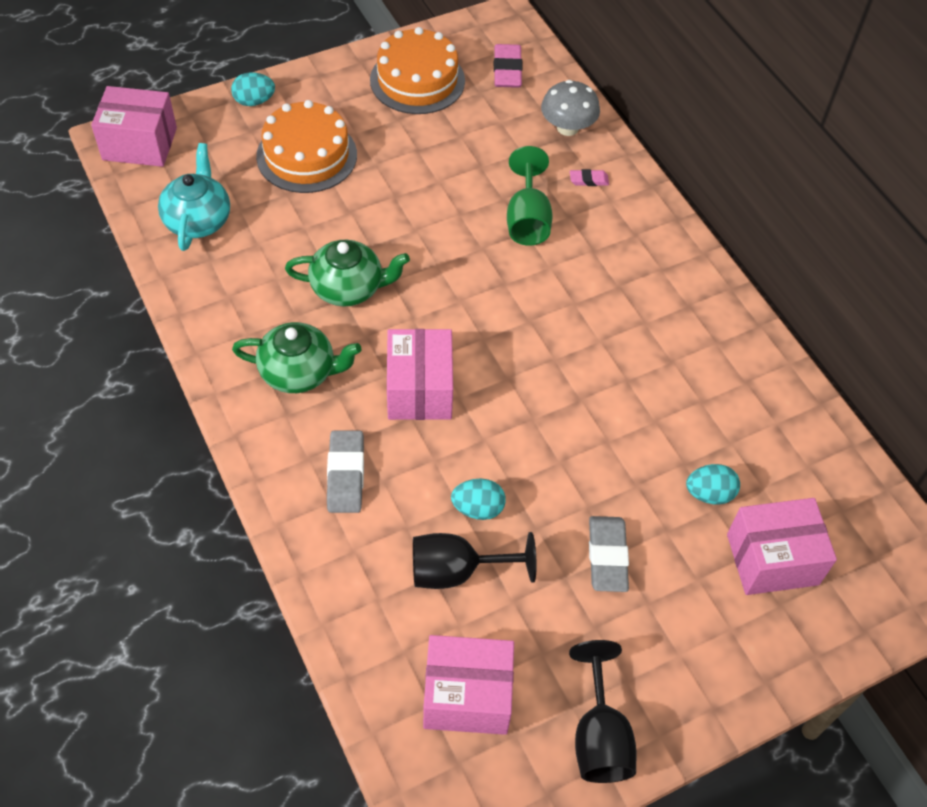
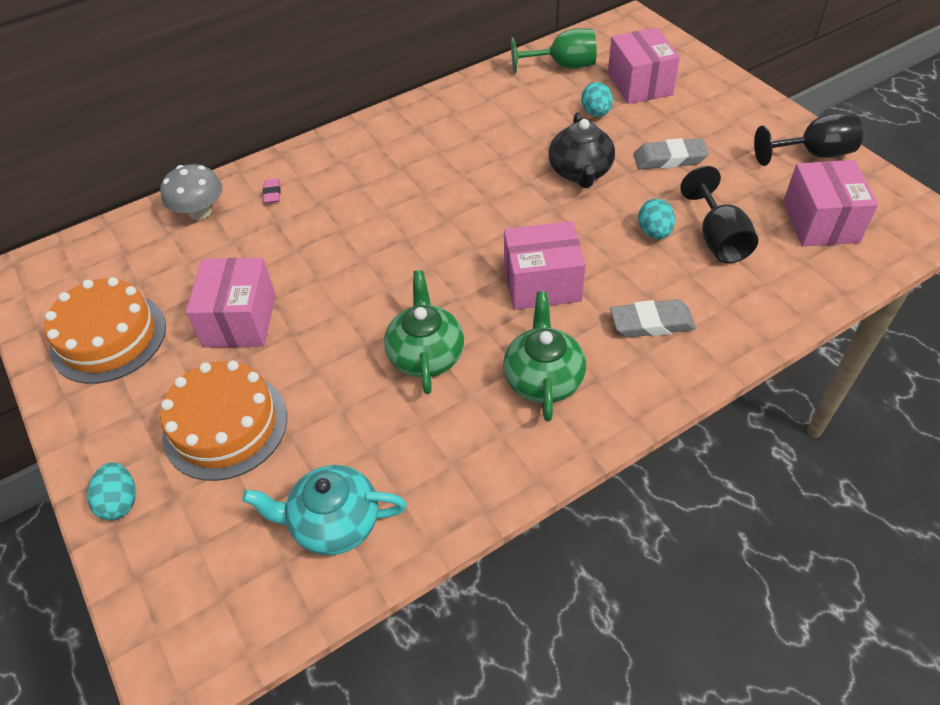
camera: 90 degrees left, 5 degrees down
pink box [91,86,177,167] -> pink box moved to [186,258,276,348]
pink eraser [494,44,523,88] -> none
green goblet [507,146,552,246] -> green goblet moved to [511,28,597,74]
none -> black teapot [549,112,615,188]

